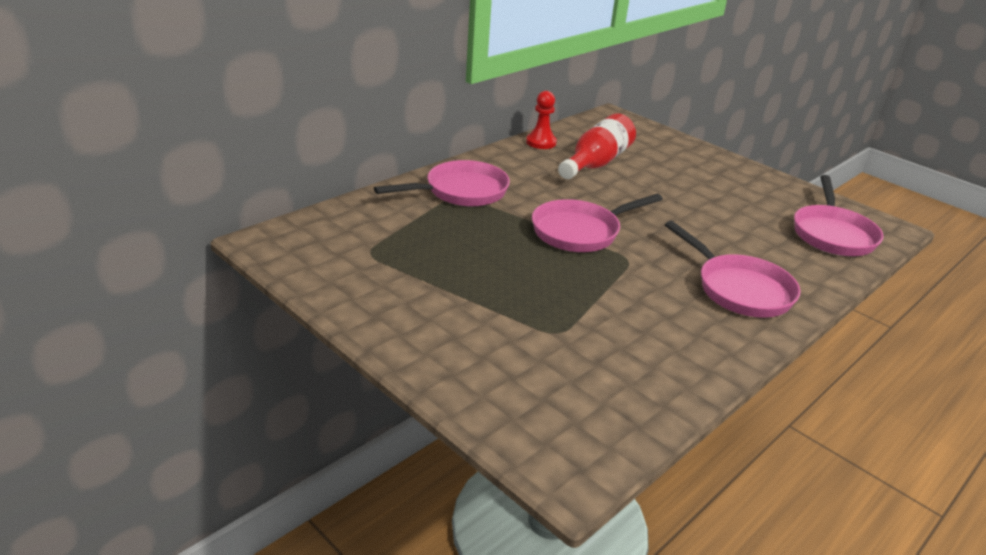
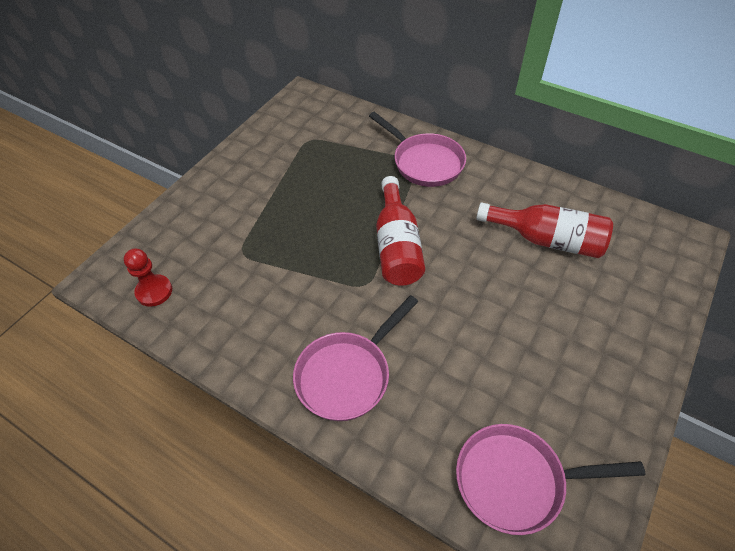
camera: 80 degrees right, 20 degrees up
red pawn [526,91,557,149] -> red pawn moved to [124,249,172,307]
pink pan [532,194,663,252] -> red bottle [376,176,425,286]

